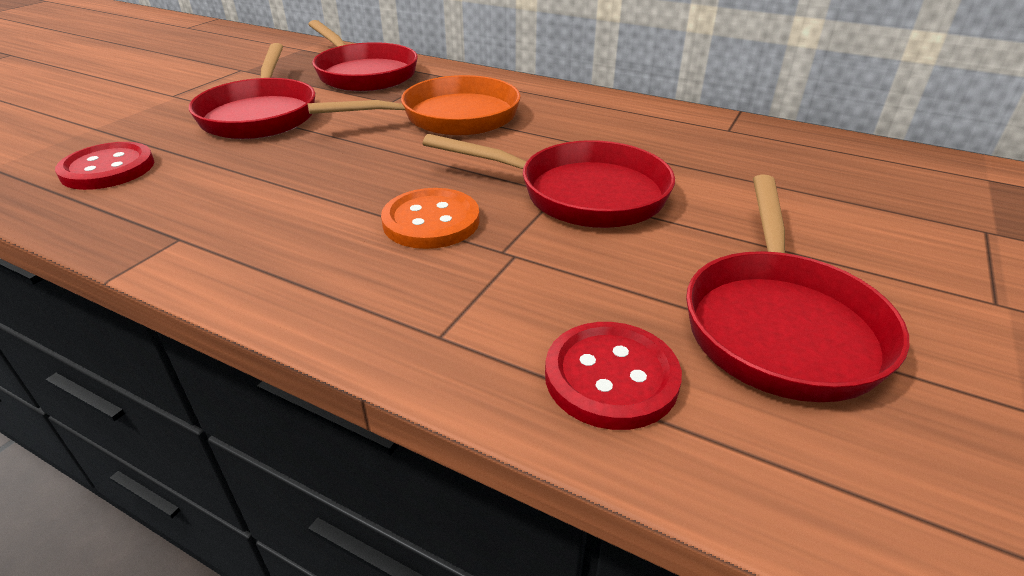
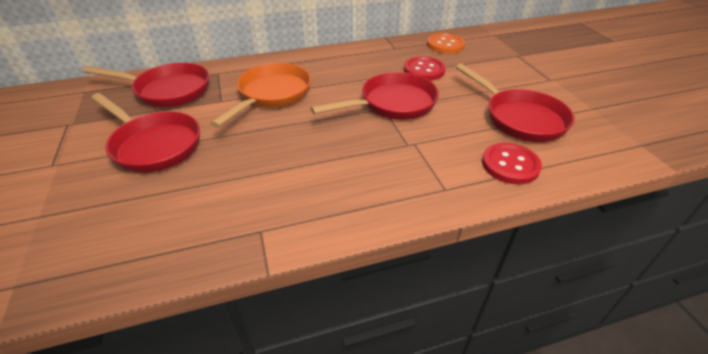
camera: 45 degrees left, 5 degrees up
red button [55,142,154,190] -> red button moved to [404,56,446,81]
orange button [381,188,480,249] -> orange button moved to [427,33,465,54]

